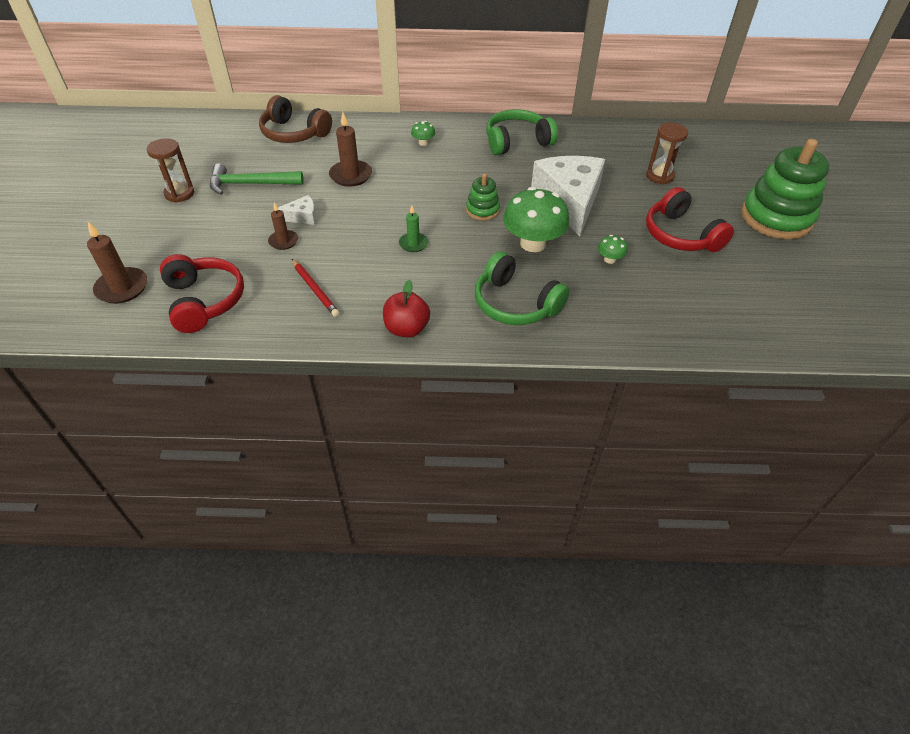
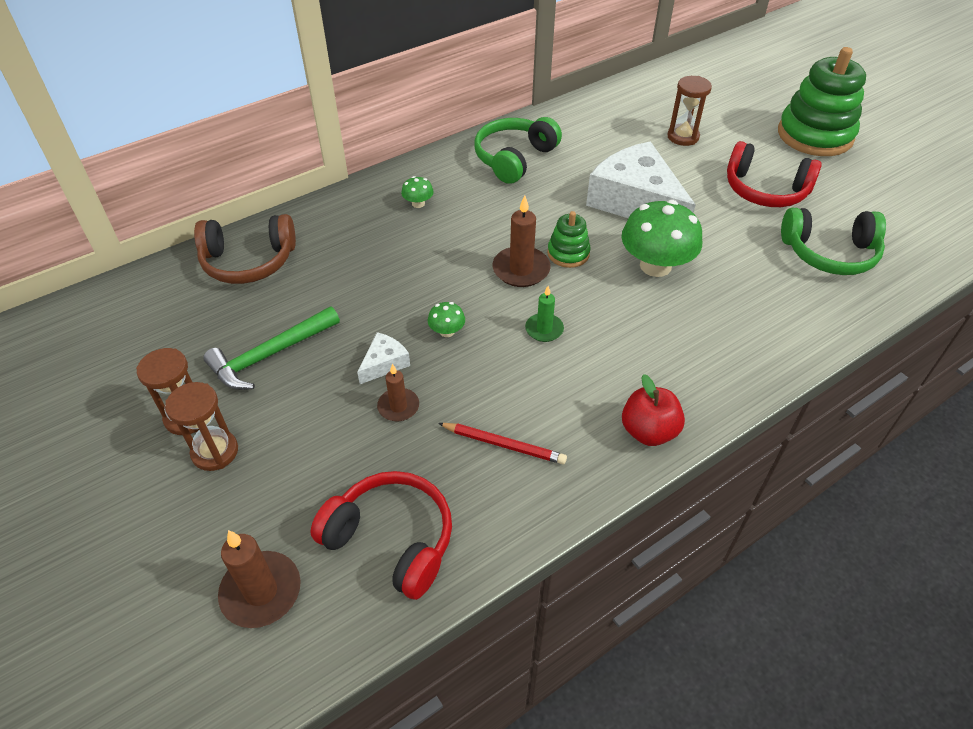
camera: 35 degrees left, 0 degrees up
brown candle [329,112,372,187] -> brown candle moved to [493,195,551,287]
green headphones [475,251,570,325] -> green headphones moved to [781,208,886,275]
green mushroom [598,235,627,264] -> green mushroom moved to [428,302,465,337]
none -> brown hourglass [165,382,238,471]

